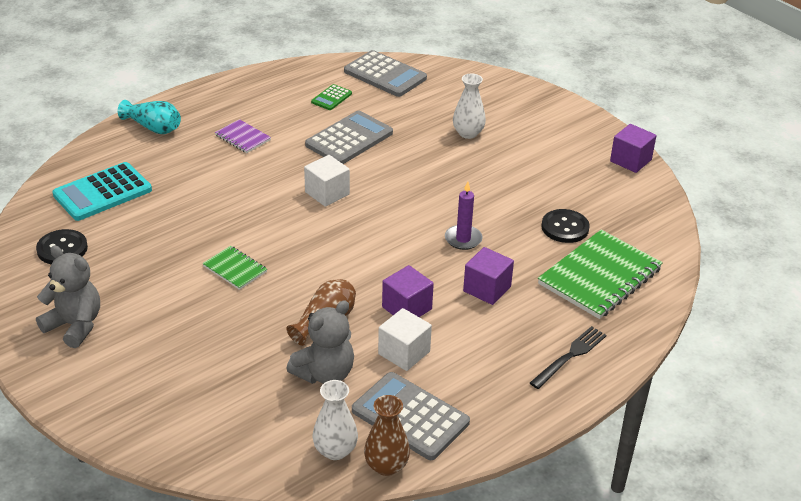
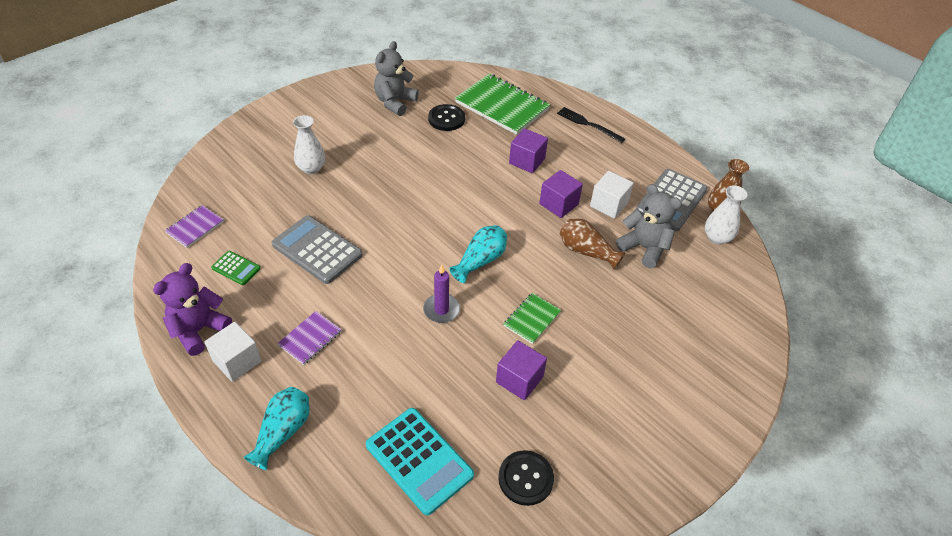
camera: 95 degrees left, 10 degrees up
grey teddy bear [36,245,100,348] -> grey teddy bear moved to [374,41,419,116]
white cube [304,155,350,207] -> white cube moved to [204,322,262,382]
grey calculator [344,50,427,97] -> purple notebook [165,205,224,248]
purple candle [445,181,483,250] -> purple candle moved to [423,265,460,323]
purple cube [610,124,657,173] -> purple cube moved to [496,340,547,400]
none -> purple teddy bear [153,263,232,356]
none -> turquoise vase [449,225,507,283]

